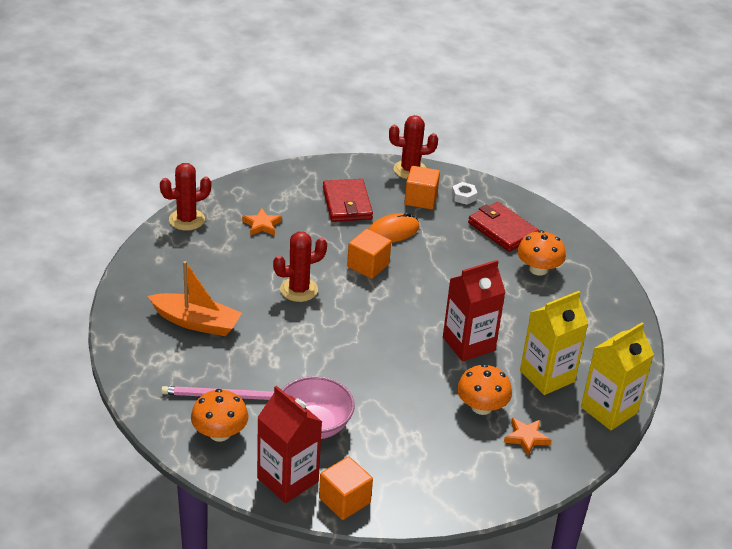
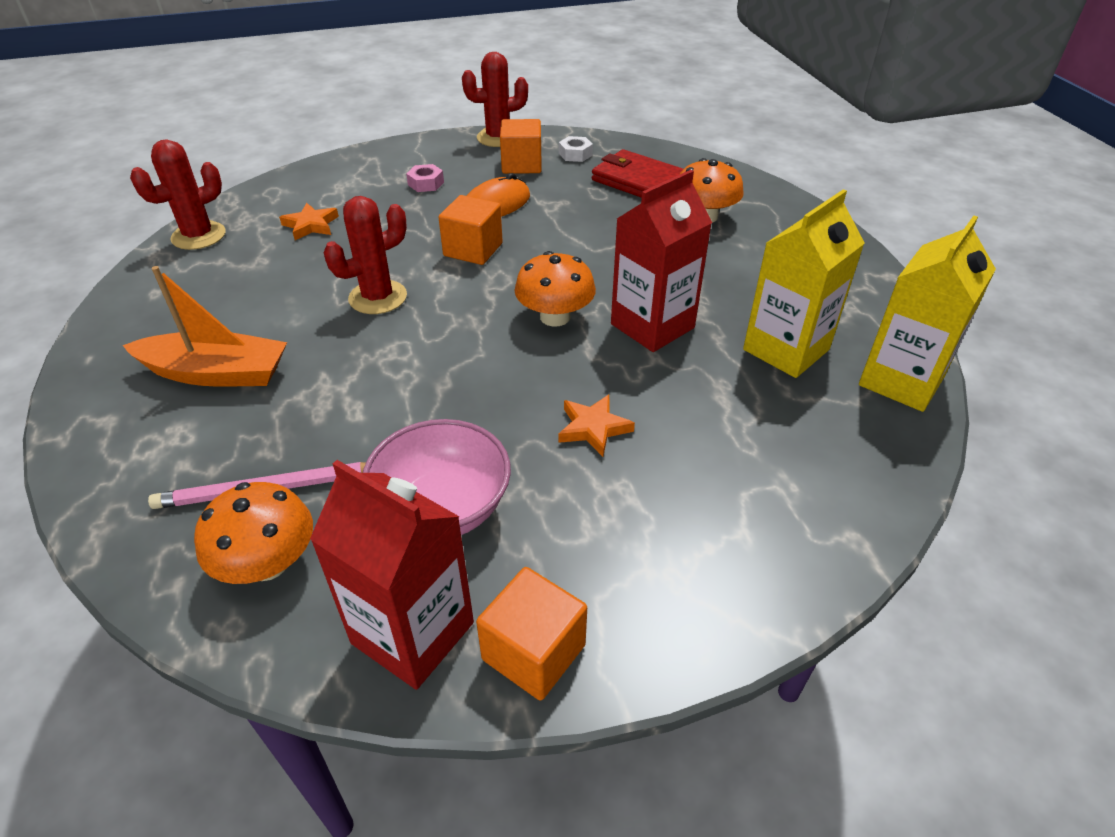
camera: 10 degrees left, 5 degrees up
red wallet [323,179,373,222] -> pink nut [406,164,444,192]
orange mushroom [457,364,512,415] -> orange mushroom moved to [515,251,596,327]
orange star [504,418,551,456] -> orange star moved to [558,395,635,457]

